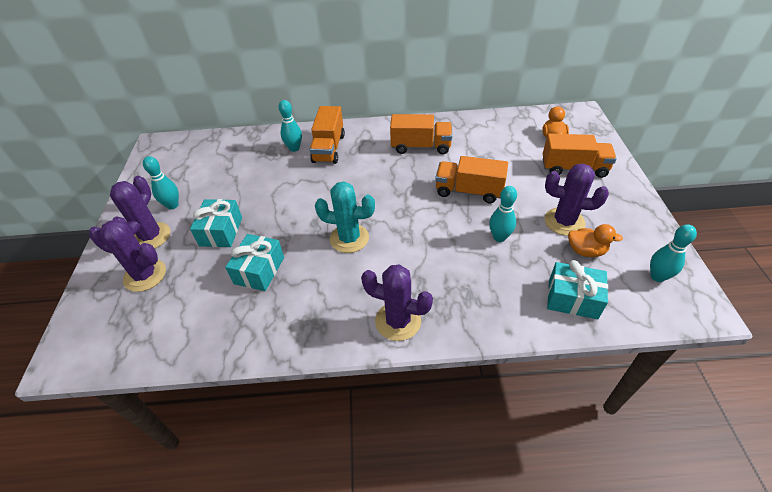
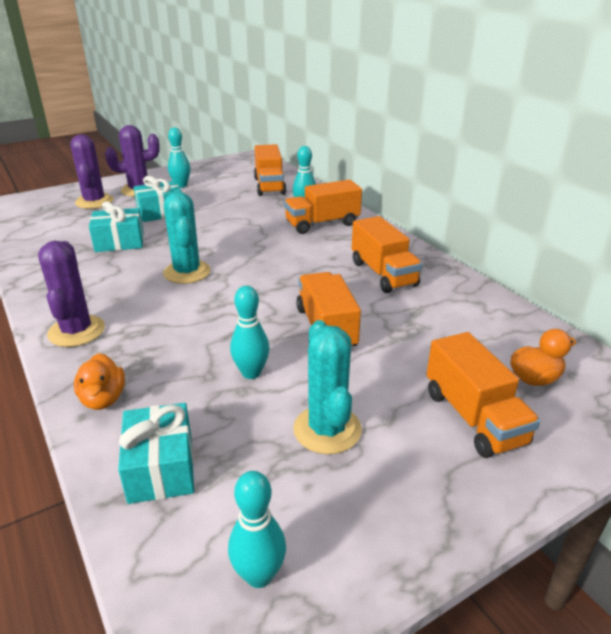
camera: 60 degrees right, 15 degrees down
purple cactus [545,164,609,236] -> turquoise cactus [293,320,362,454]
orange duck [568,224,623,257] -> orange duck moved to [74,353,125,410]
none -> orange truck [254,144,286,196]

